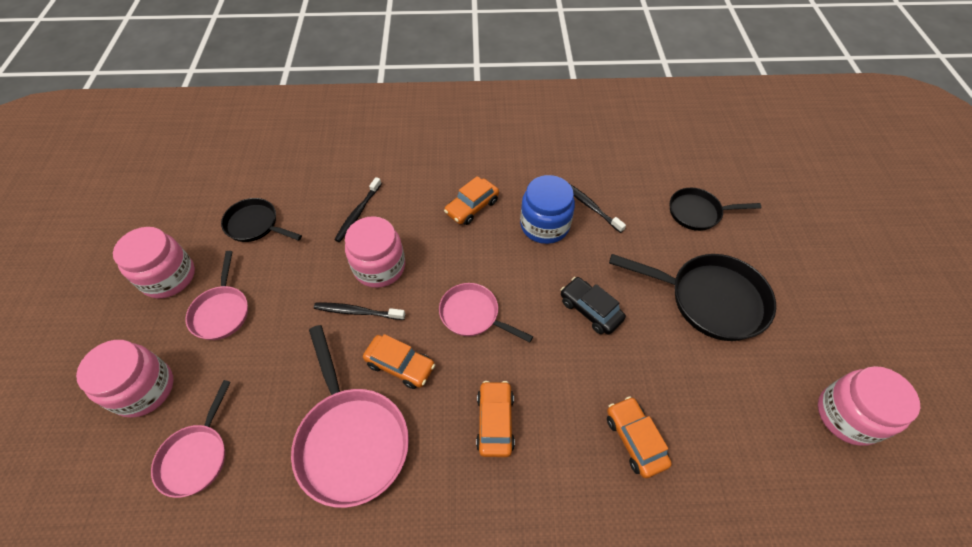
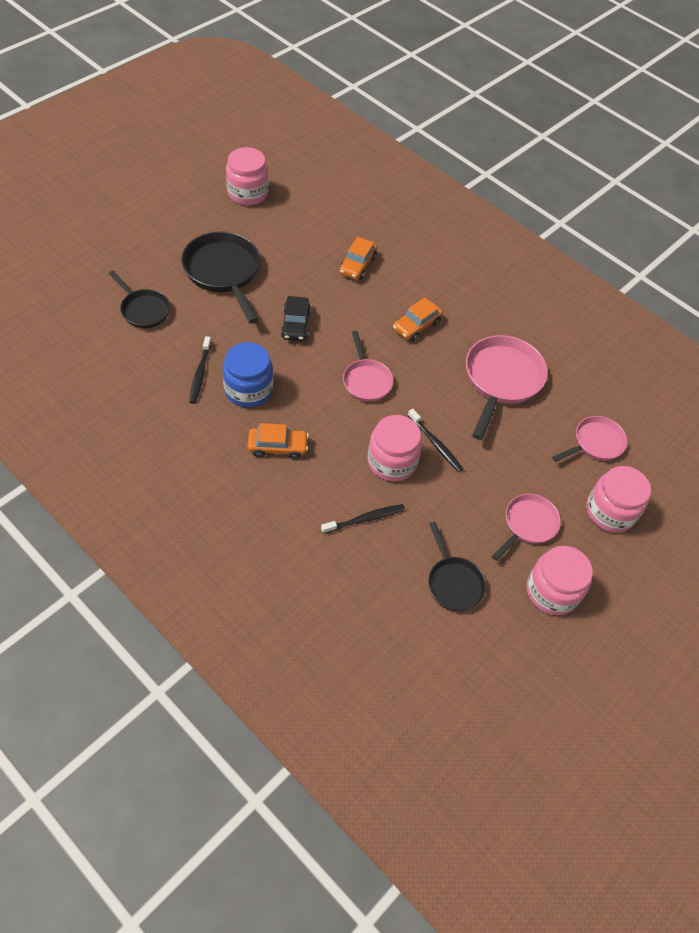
camera: 140 degrees left, 0 degrees up
orange car [363,334,435,389] -> none

